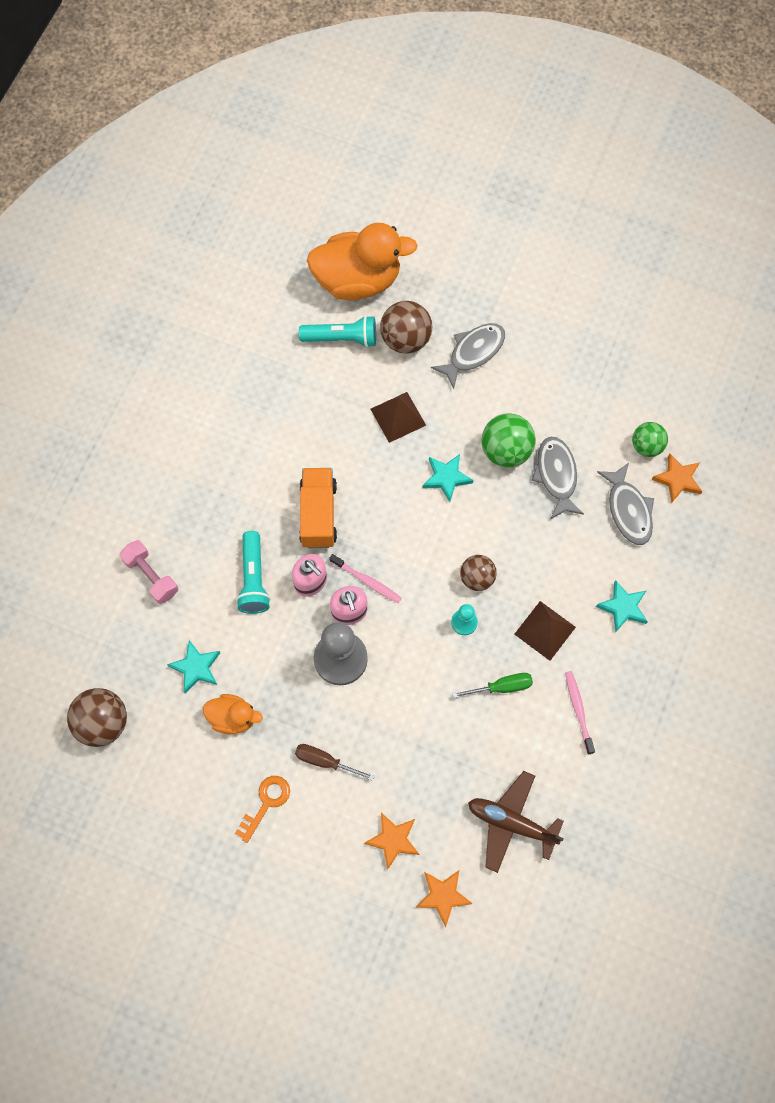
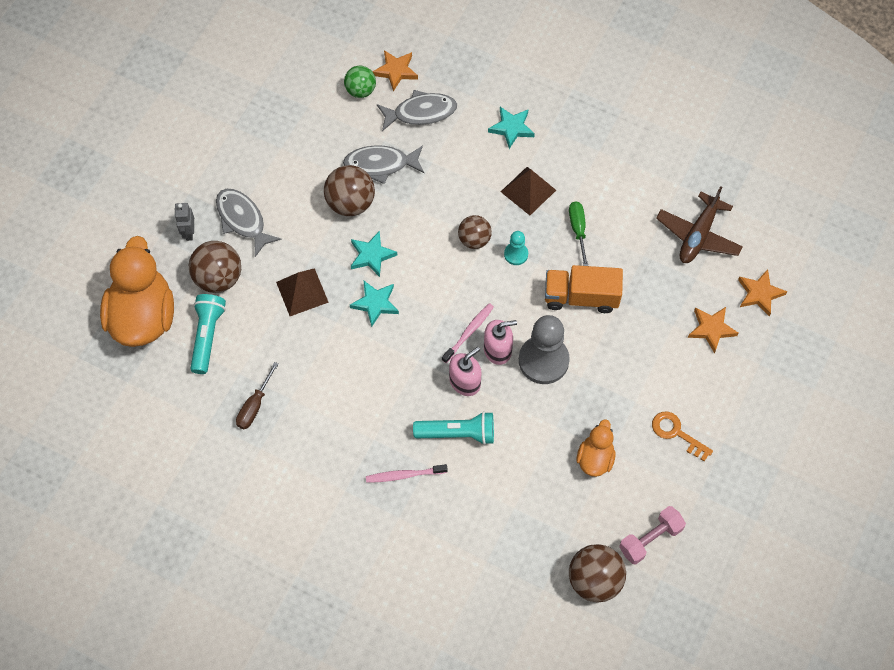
camera: 85 degrees left, 5 degrees down
pink dumbbell [120,540,178,604] -> pink dumbbell moved to [619,506,686,564]
turquoise star [167,640,220,693] -> turquoise star moved to [350,281,399,327]
brown screwdriver [295,744,375,781] -> brown screwdriver moved to [236,362,278,429]
orange truck [299,468,337,548] -> orange truck moved to [545,265,623,313]
green ball [481,413,536,468] -> brown ball [324,165,375,216]
pink toothbrush [565,671,595,754] -> pink toothbrush moved to [366,464,448,483]
none -> grey robot [174,203,194,241]

